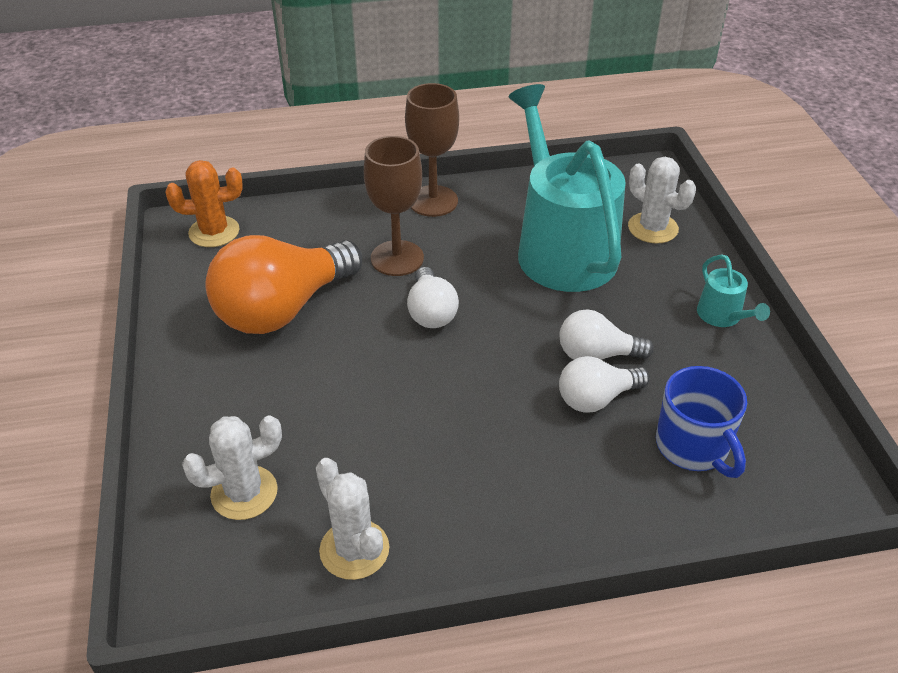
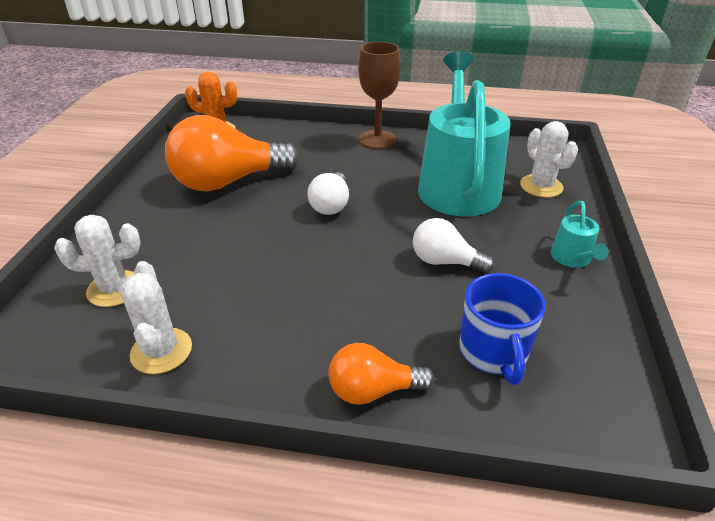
camera: 20 degrees right, 5 degrees down
brown goblet [364,136,424,276] -> none
white light bulb [559,356,649,413] -> none
none -> orange light bulb [328,343,435,405]

